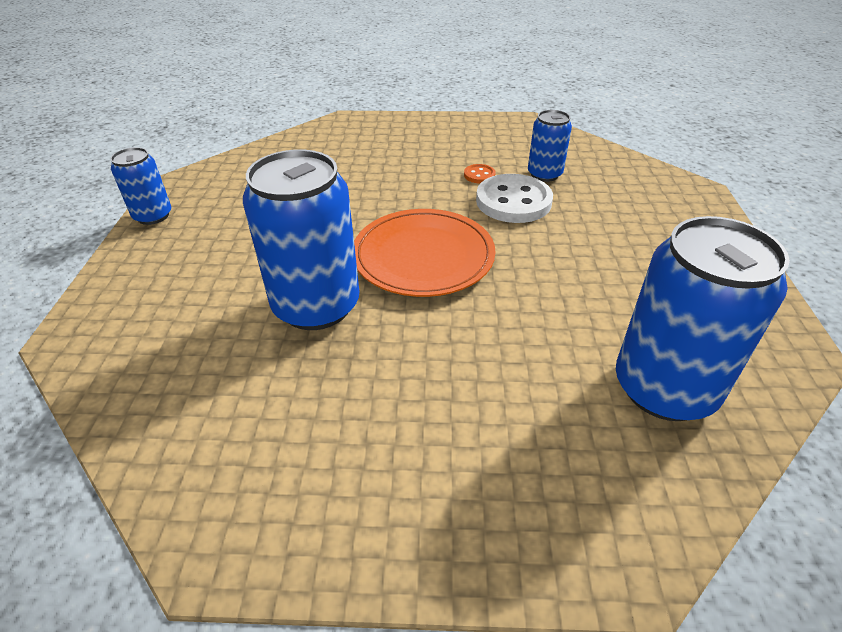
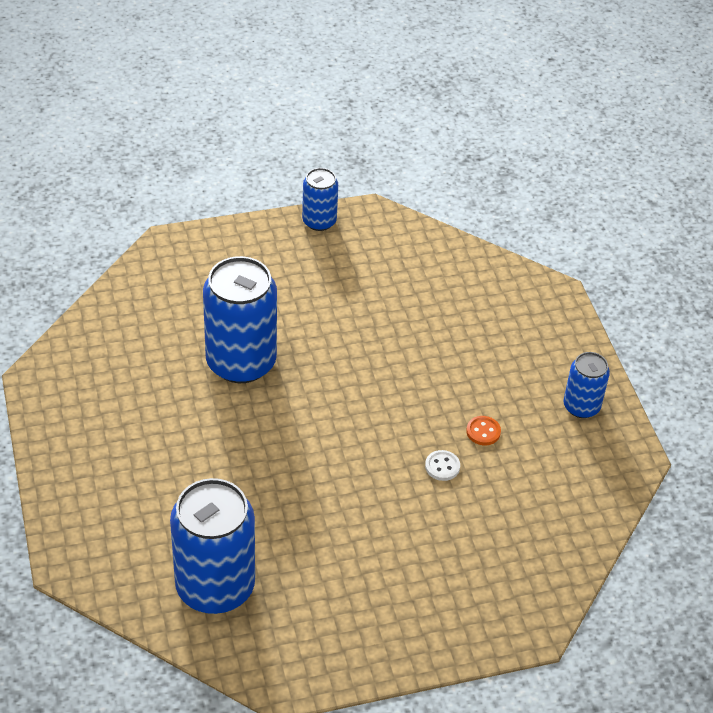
camera: 70 degrees right, 5 degrees up
orange plate [354,209,496,297] -> none
white button [476,174,553,223] -> white button [425,450,460,481], size x0.44
blue can [528,110,572,182] -> blue can moved to [563,352,610,418]

